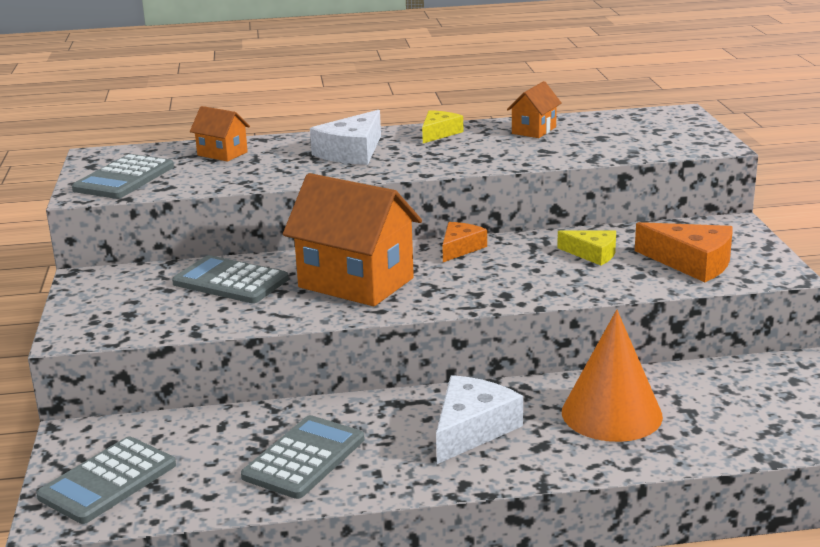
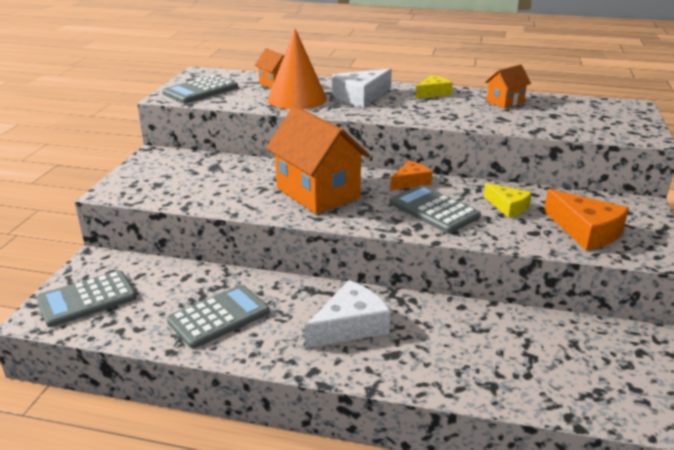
camera: 20 degrees right, 5 degrees up
grey calculator [172,255,289,303] -> grey calculator moved to [390,185,481,233]
orange cone [562,310,663,442] -> orange cone moved to [267,29,327,109]

